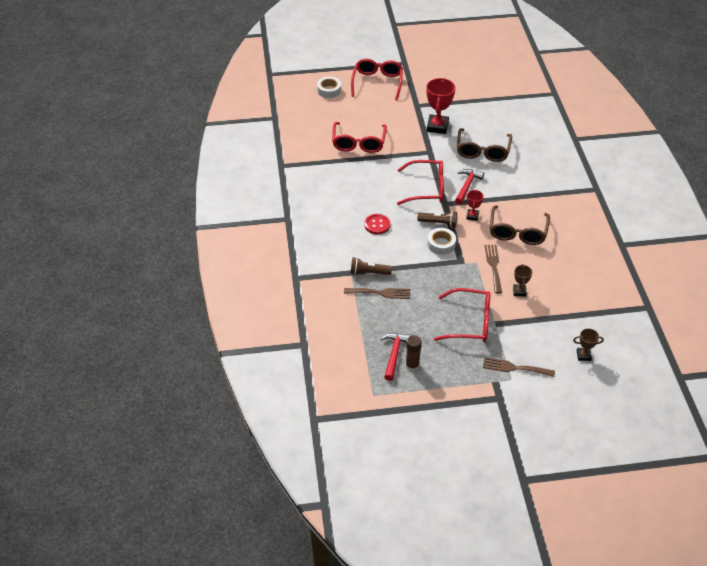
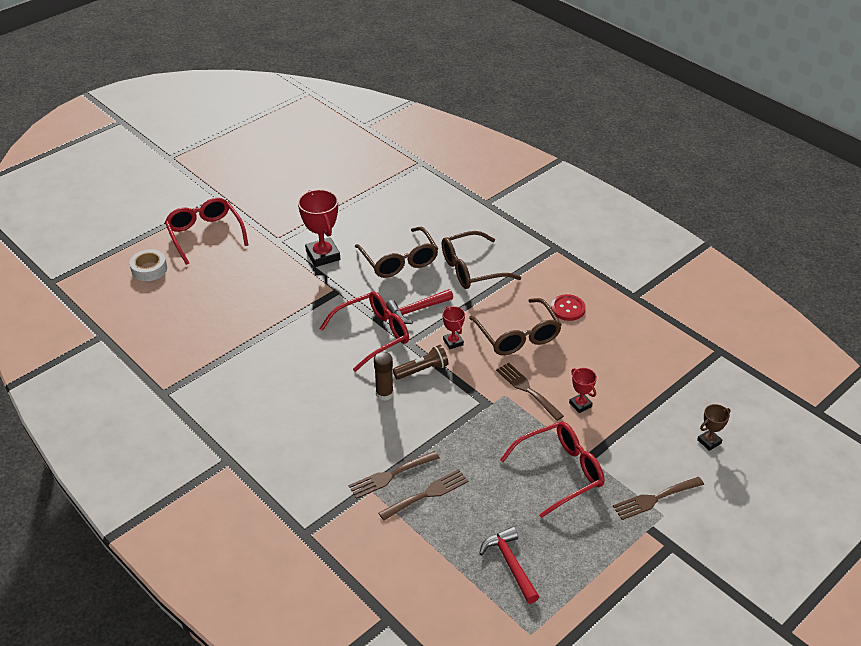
camera: 35 degrees left, 5 degrees down
red glasses [332,122,387,153] -> none
brown flashlight [350,257,392,275] -> brown fork [349,451,440,499]
red button [364,214,390,234] -> red button moved to [551,294,586,321]
brown glue stick [405,335,422,371] -> brown glue stick moved to [374,352,394,401]
white tape [427,228,456,255] -> none
red hammer [455,169,484,205] -> red hammer turned 105 degrees counterclockwise [386,289,453,324]
brown trophy [513,264,532,297] -> red trophy [569,368,597,413]
none -> brown glasses [441,231,521,289]

